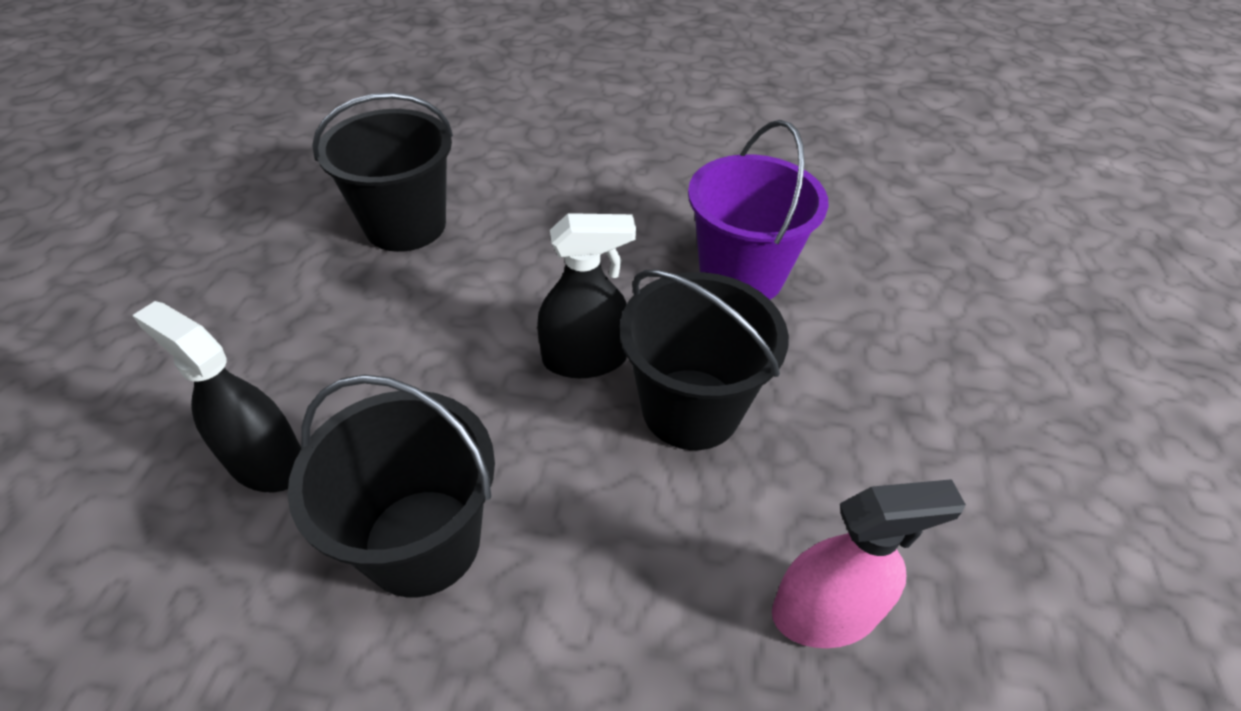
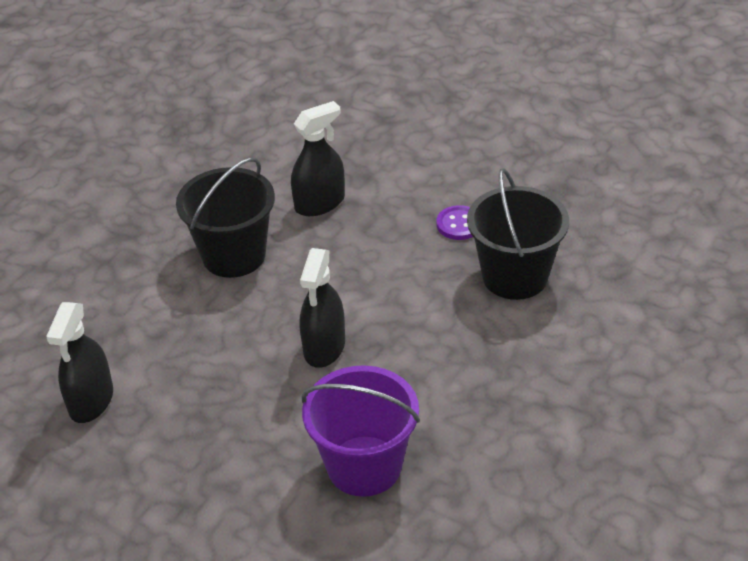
camera: 115 degrees right, 5 degrees down
black bucket [620,270,789,450] -> none
pink spray bottle [772,479,966,648] -> black spray bottle [46,302,113,423]
none -> purple button [436,205,473,240]

